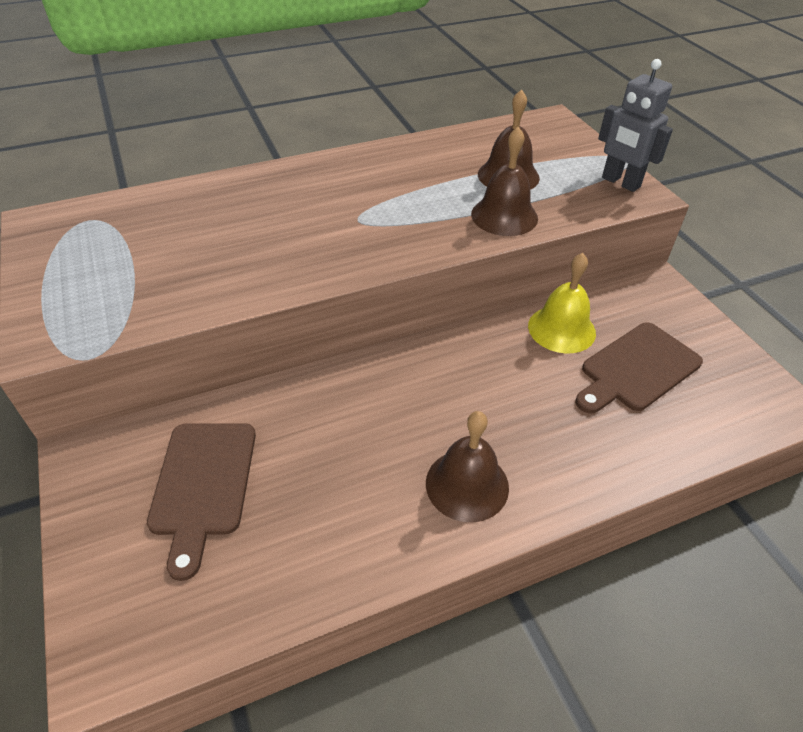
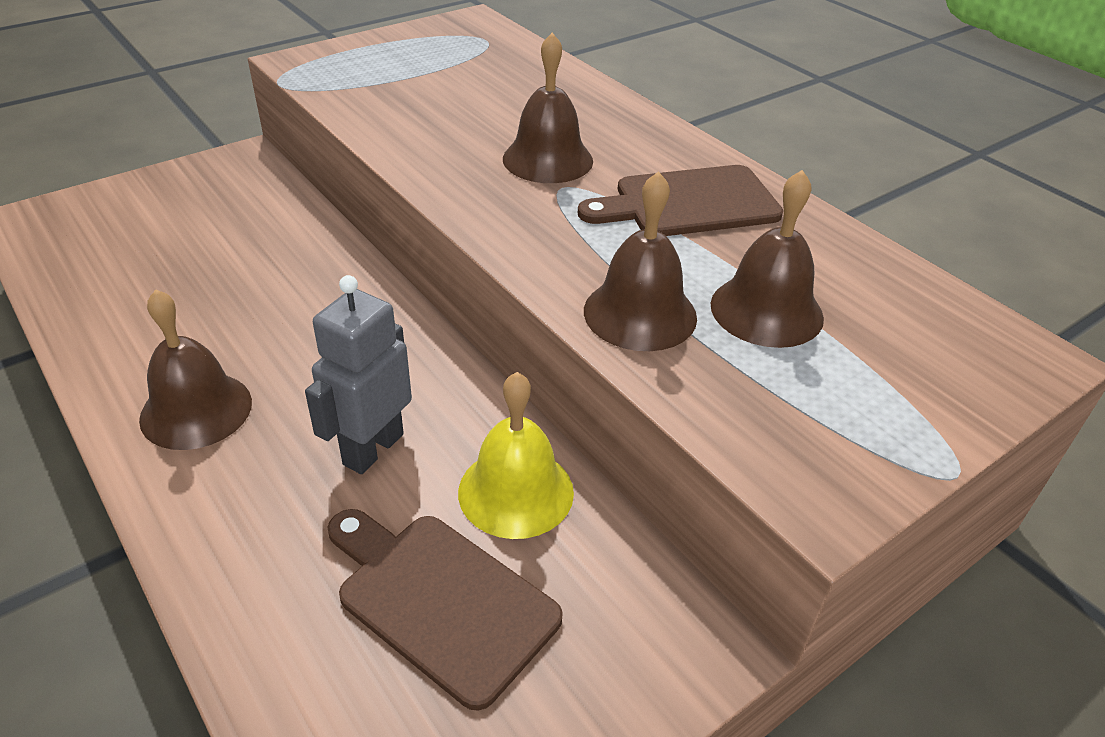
camera: 75 degrees right, 5 degrees down
brown cutting board [147,423,256,581] -> brown cutting board moved to [578,165,783,236]
grey robot [598,59,673,192] -> grey robot moved to [305,275,412,474]
none -> brown bell [503,33,593,183]

